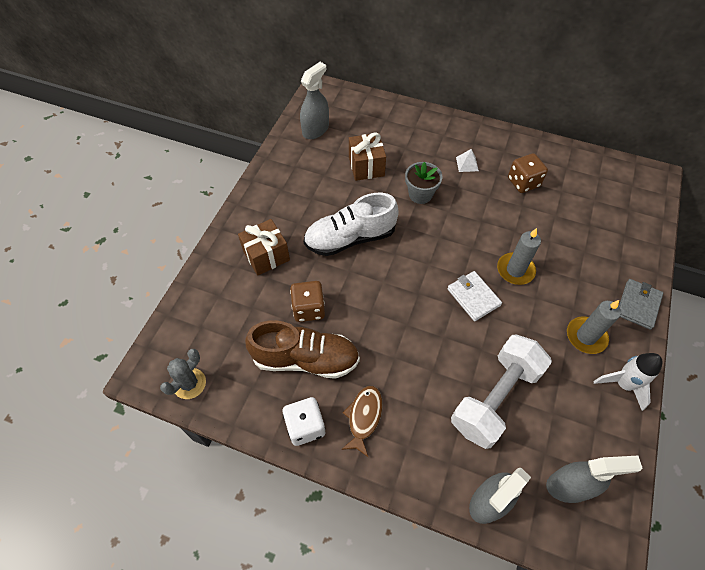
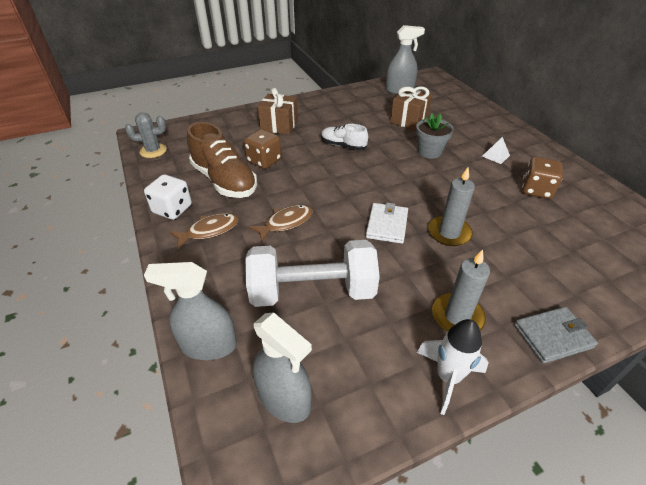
camera: 45 degrees right, 15 degrees down
white shoe [304,193,399,256] -> white shoe [321,124,368,150], size x0.57
none -> brown fish [248,205,313,242]

